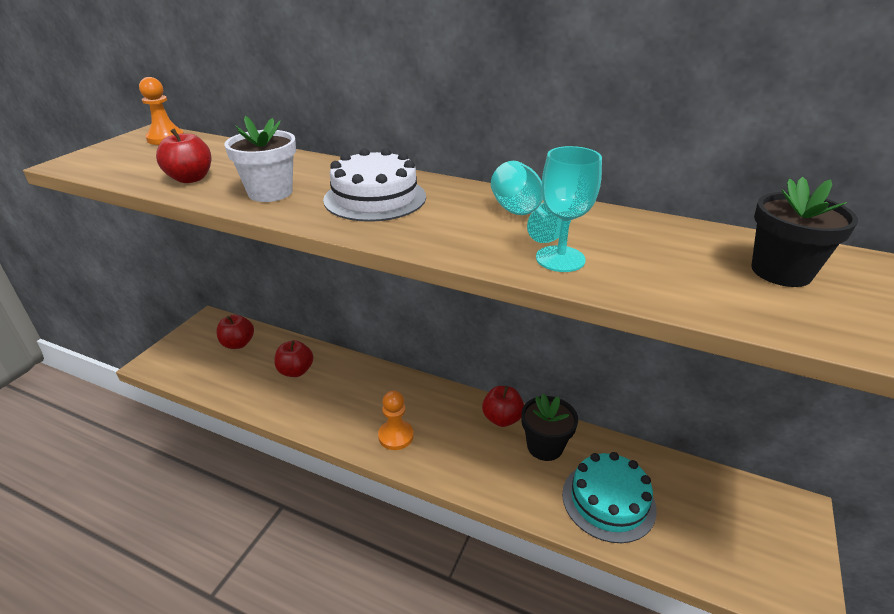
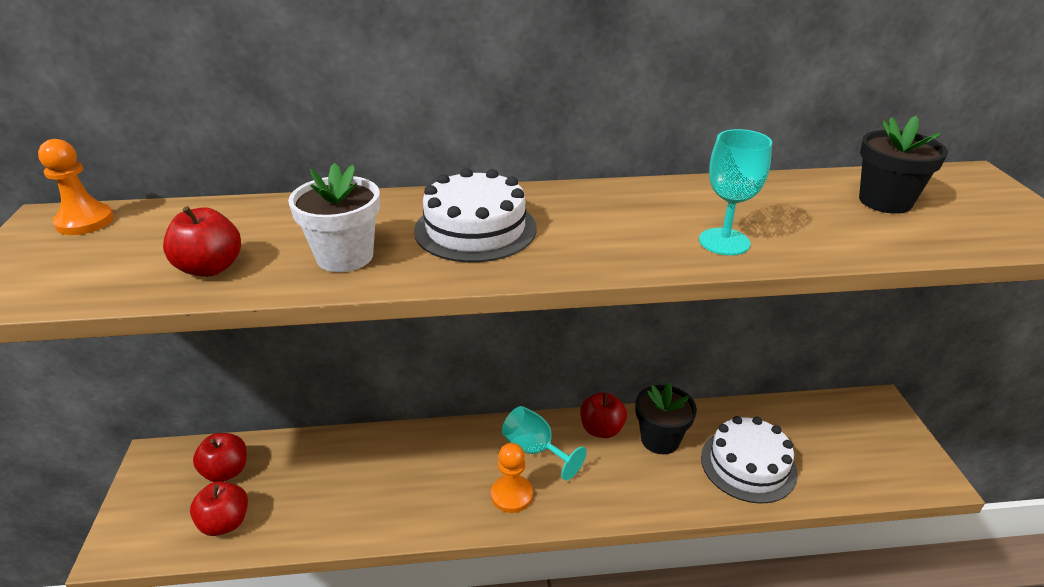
camera: 30 degrees left, 0 degrees up
red apple [274,340,313,377] -> red apple moved to [190,481,248,536]
turquoise goblet [491,161,571,243] -> turquoise goblet moved to [502,406,587,481]
turquoise cake [562,452,657,543] -> white cake [701,416,798,504]

